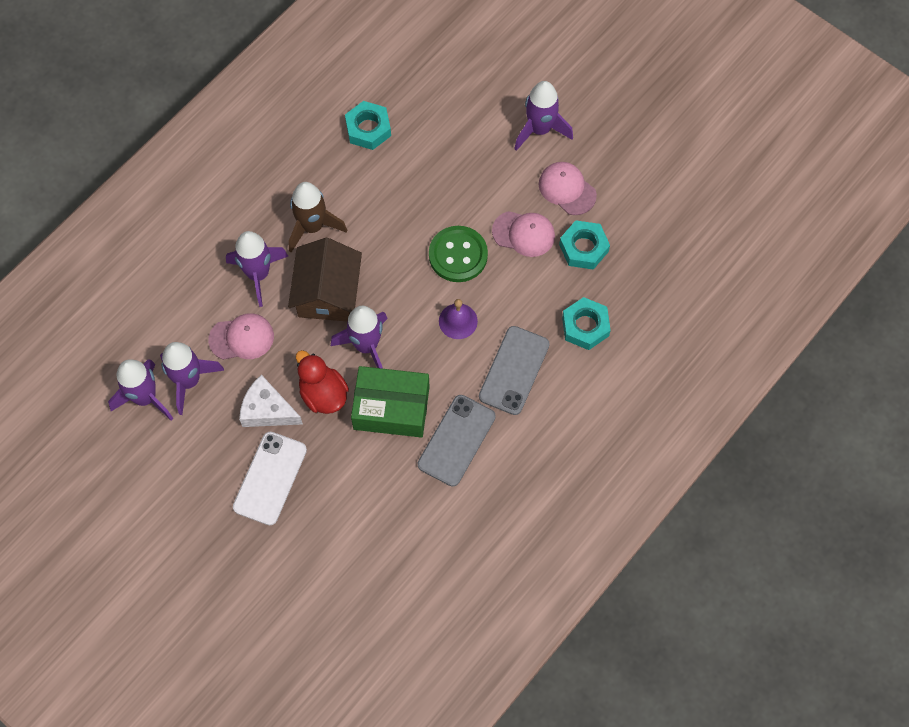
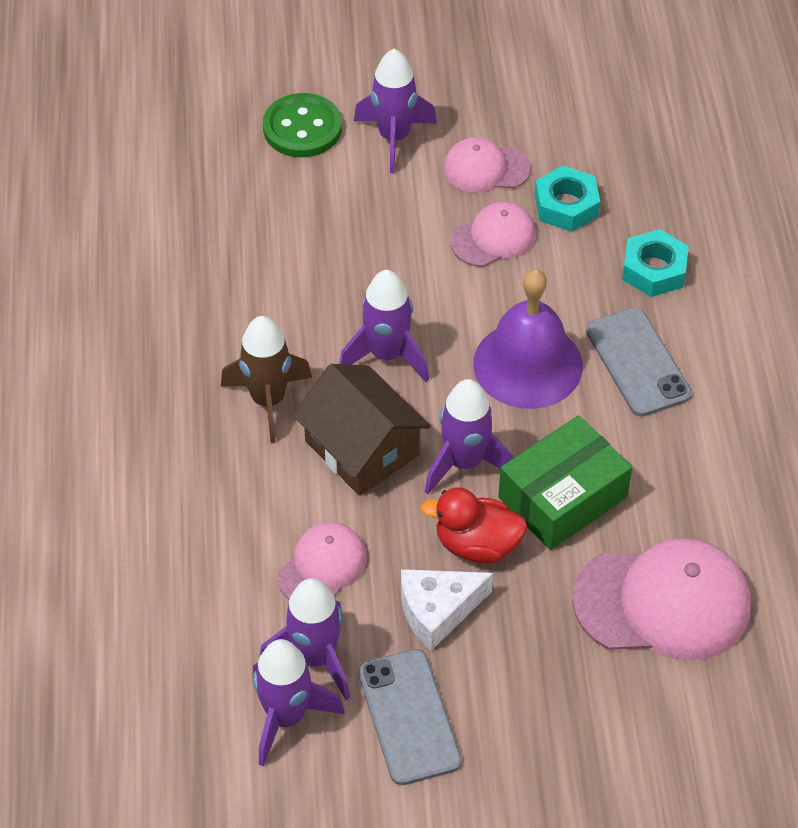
camera: 45 degrees left, 15 degrees down
purple rocket [226,231,288,307] -> purple rocket moved to [339,270,429,382]
white phone [233,432,307,525] -> none
turquoise nut [345,101,391,150] -> none
grey phone [418,395,496,486] -> grey phone moved to [358,649,462,785]
green button [429,226,488,282] -> green button moved to [263,93,342,157]
purple bell [439,299,478,339] -> purple bell [473,269,583,409], size x1.96
none -> pink cap [572,538,751,661]

